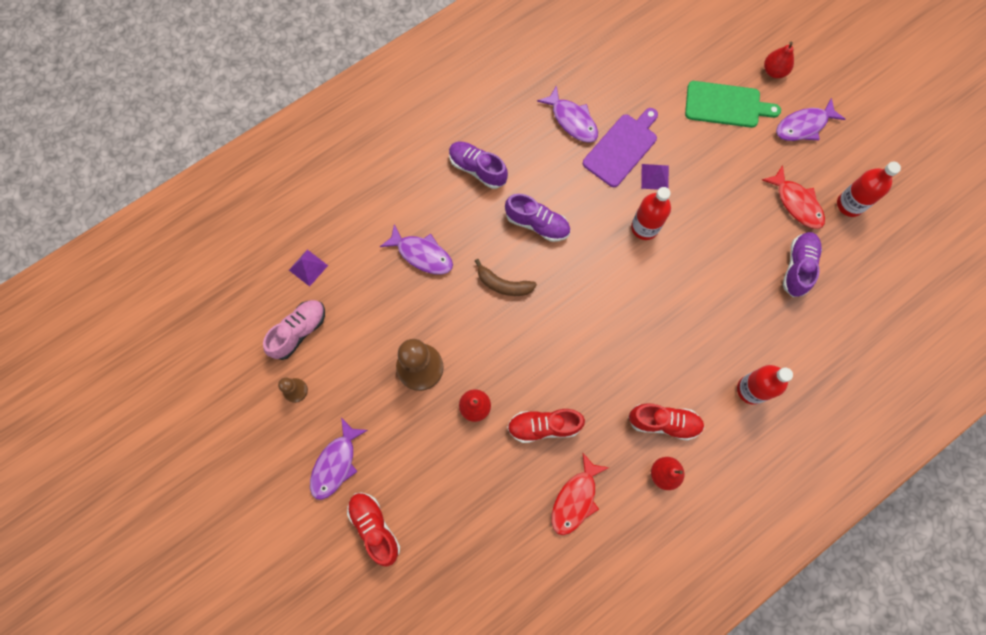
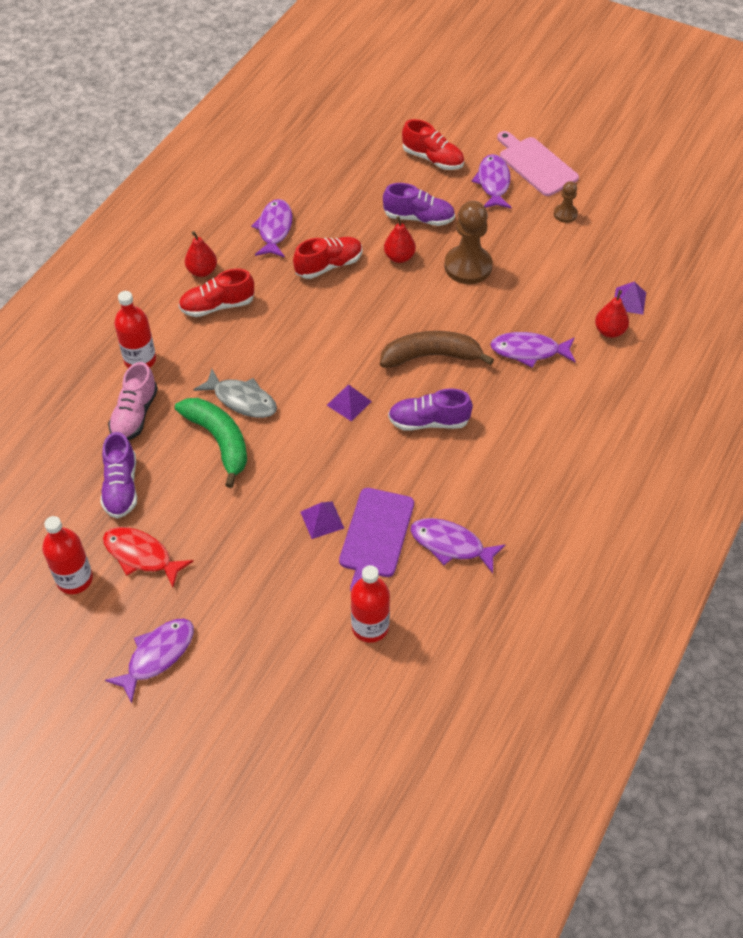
camera: 155 degrees right, 20 degrees down
pink shoe [263,300,325,360] -> pink shoe moved to [108,362,158,440]
purple shoe [449,141,508,189] -> purple shoe moved to [383,183,455,226]
brown banana [475,259,537,296] -> brown banana [380,331,494,368], size x1.52
red fish [551,452,609,535] -> purple fish [251,199,292,258]
red bottle [631,187,671,240] -> red bottle moved to [351,565,390,643]
green cutting board [685,81,781,128] -> none
red pear [764,42,794,78] -> red pear moved to [595,290,629,338]
none -> green banana [175,398,247,488]
none -> grey fish [193,369,277,418]
none -> purple pyramid [327,385,372,421]
none -> pink cutting board [497,131,579,196]

